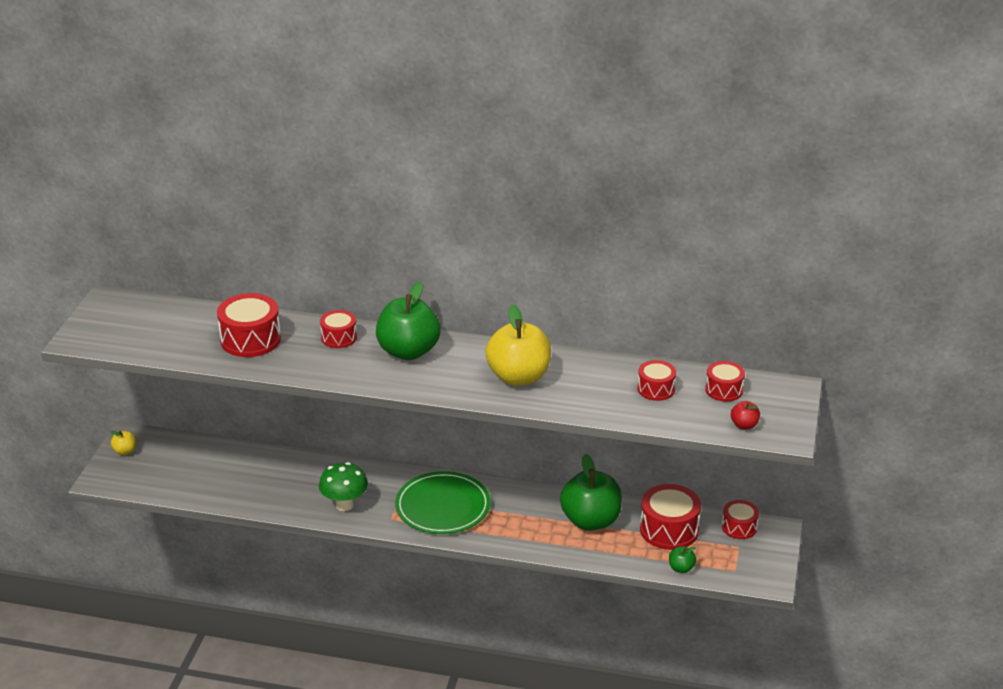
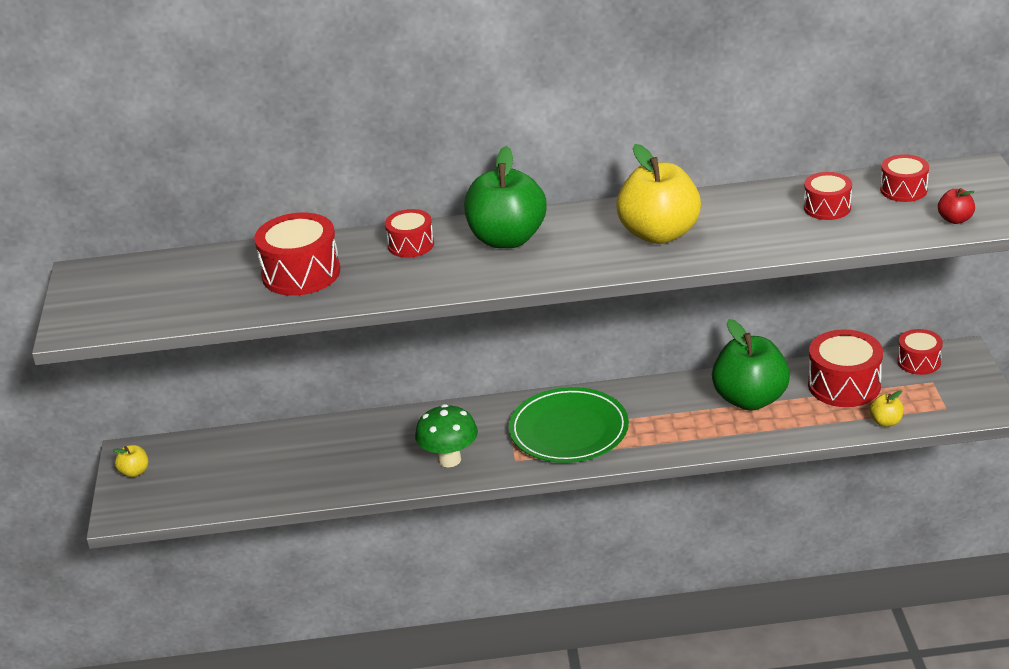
camera: 15 degrees left, 0 degrees up
green apple [669,546,696,573] -> yellow apple [869,391,904,427]

